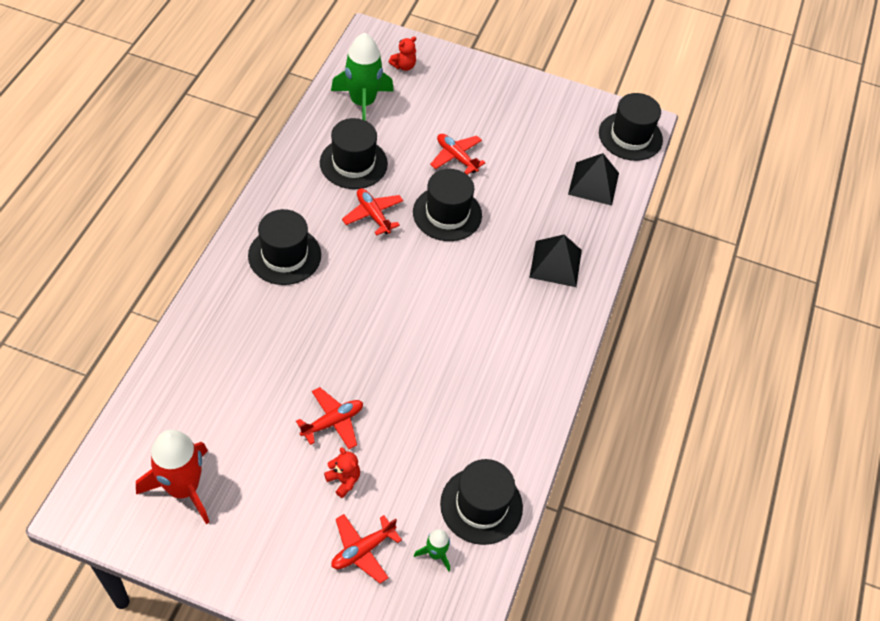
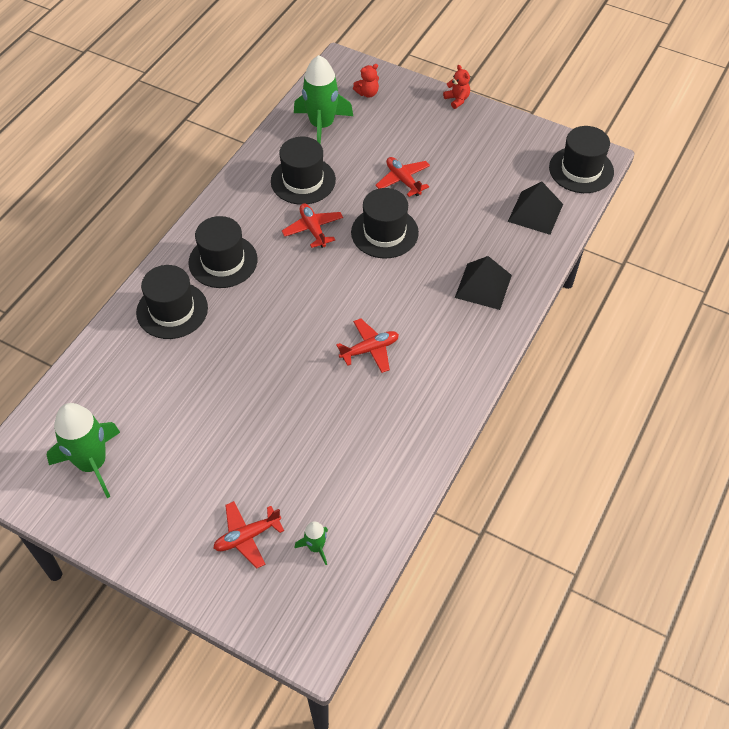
camera: 15 degrees right, 0 degrees up
red rocket [136,430,209,524] -> green rocket [47,403,120,498]
red plane [296,387,363,449] -> red plane moved to [336,319,399,373]
red teddy bear [324,447,360,498] -> red teddy bear moved to [443,65,470,109]
black hat [440,459,523,545] -> black hat moved to [136,265,208,339]

